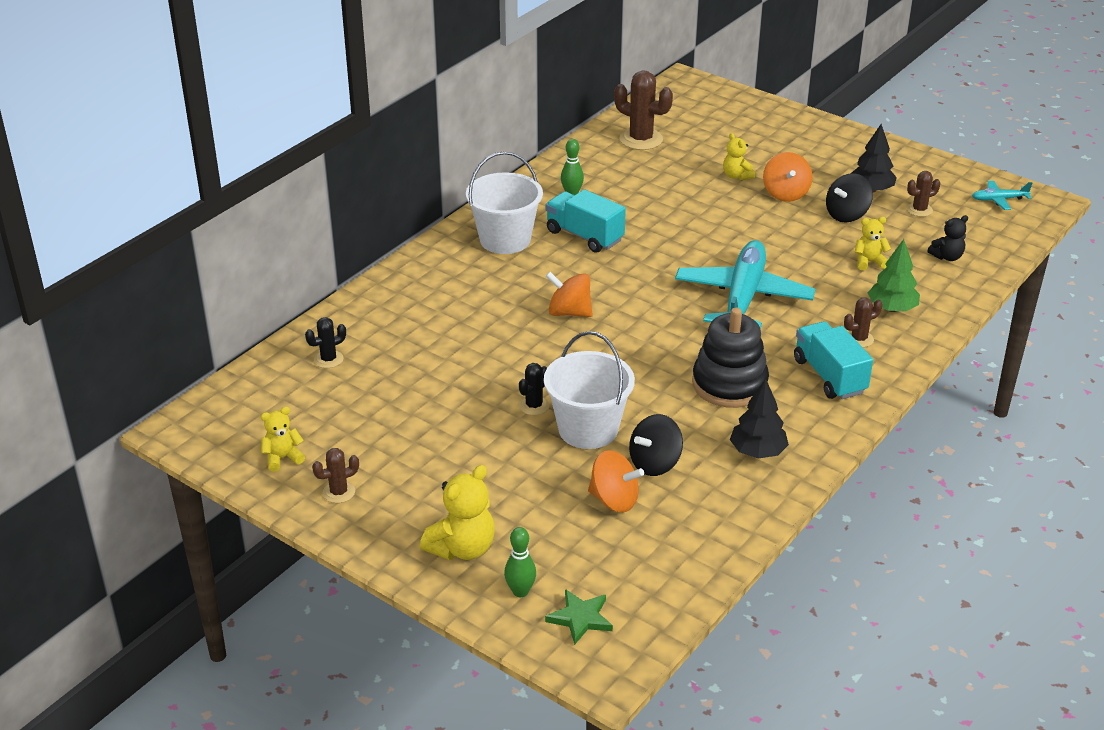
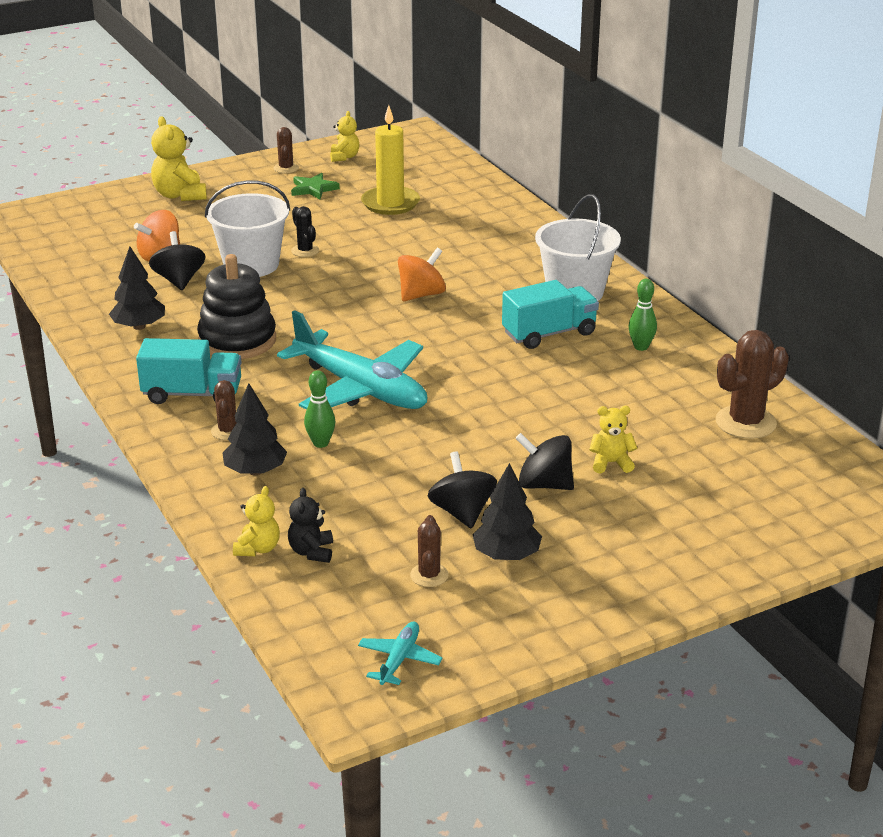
camera: 115 degrees right, 5 degrees down
black cactus [305,317,346,368] -> none
green bowling pin [504,527,536,597] -> green bowling pin moved to [304,370,336,448]
green star [545,589,613,645] -> green star moved to [291,173,340,200]
orange spinning top [763,152,813,202] -> black spinning top [515,433,574,490]
yellow teddy bear [855,217,891,270] -> yellow teddy bear moved to [233,486,280,556]
green tree [868,239,920,312] -> black tree [222,383,287,475]
none -> yellow candle [361,105,420,215]

